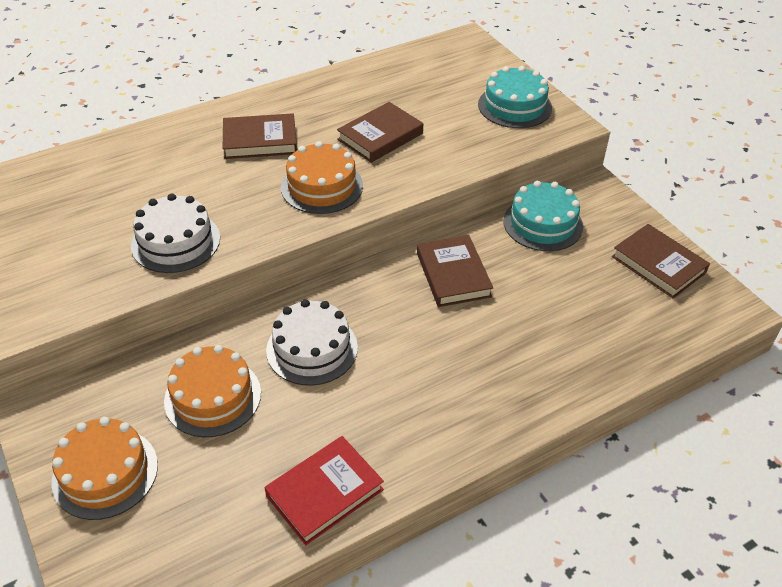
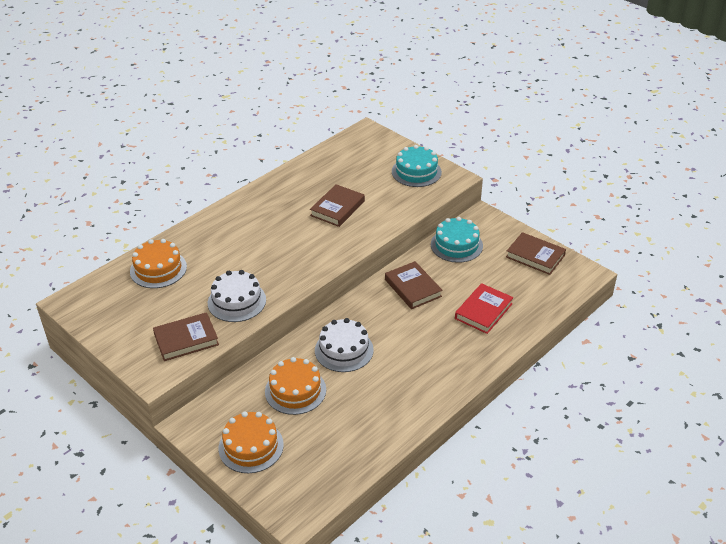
camera: 15 degrees left, 5 degrees down
brown book [223,113,297,159] -> brown book moved to [153,312,219,361]
red book [265,436,384,545] -> red book moved to [455,283,513,334]
orange cake [281,141,363,214] -> orange cake moved to [130,239,187,288]

